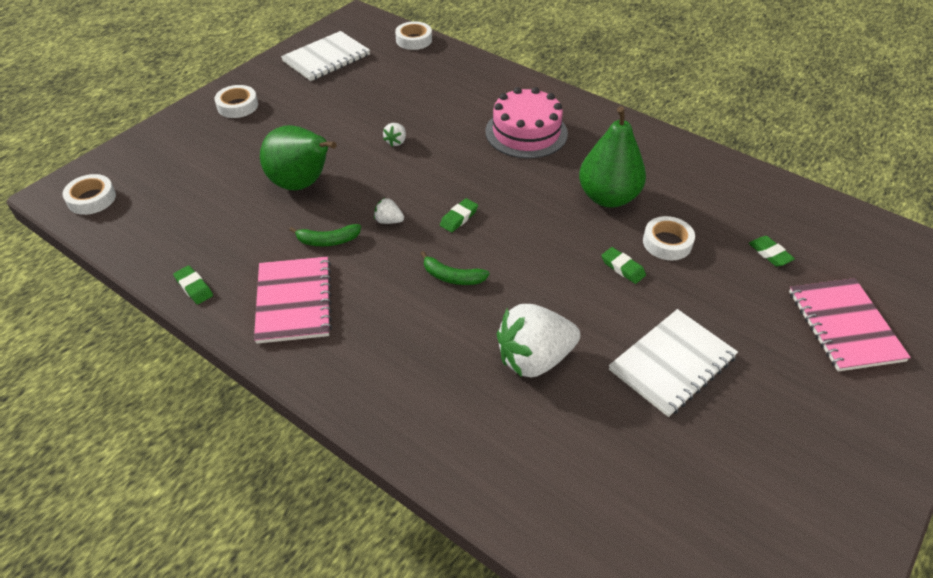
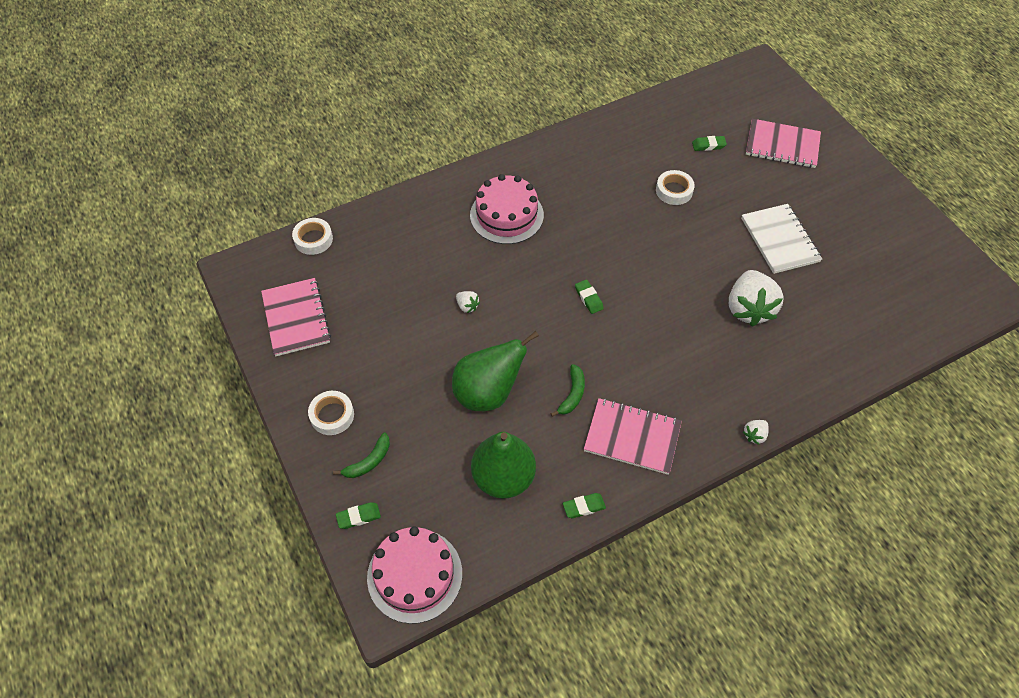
camera: 65 degrees left, 10 degrees up
white tape [62,174,116,215] -> pink cake [367,526,462,624]
white notebook [281,31,370,81] -> pink notebook [261,278,331,356]
white strawberry [374,198,404,224] -> white strawberry moved to [743,420,769,445]
green banana [421,251,490,285] -> green banana moved to [333,432,390,478]
green pear [579,106,646,207] -> green pear moved to [471,432,536,499]
green eraser [601,247,646,284] -> green eraser moved to [336,502,381,529]

